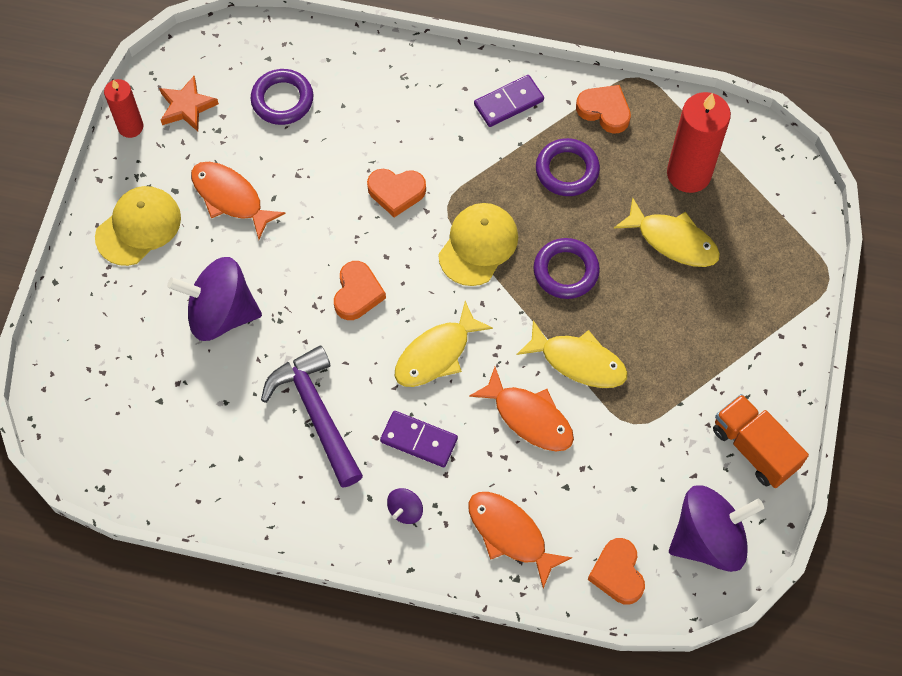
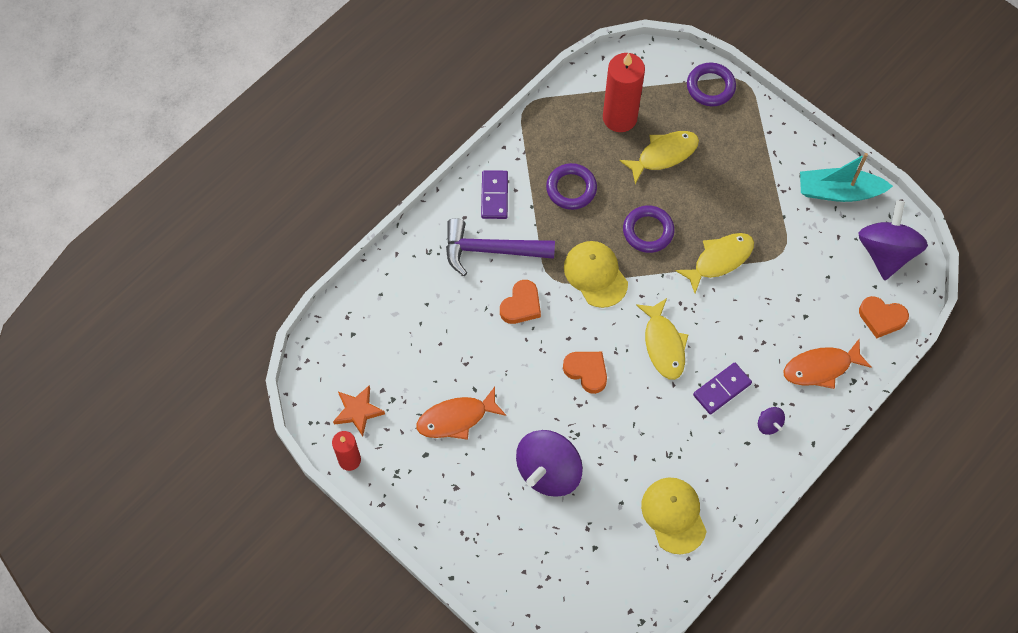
camera: 60 degrees left, 0 degrees up
yellow cap [95,186,181,266] -> yellow cap moved to [641,478,707,554]
purple ring [251,69,313,125] -> purple ring moved to [687,63,736,106]
purple hammer [261,345,363,488] -> purple hammer moved to [446,218,555,276]
orange fish [469,367,574,451] -> none
orange heart [576,85,631,133] -> none
orange truck [713,394,809,488] -> turquoise boat [800,153,893,202]

